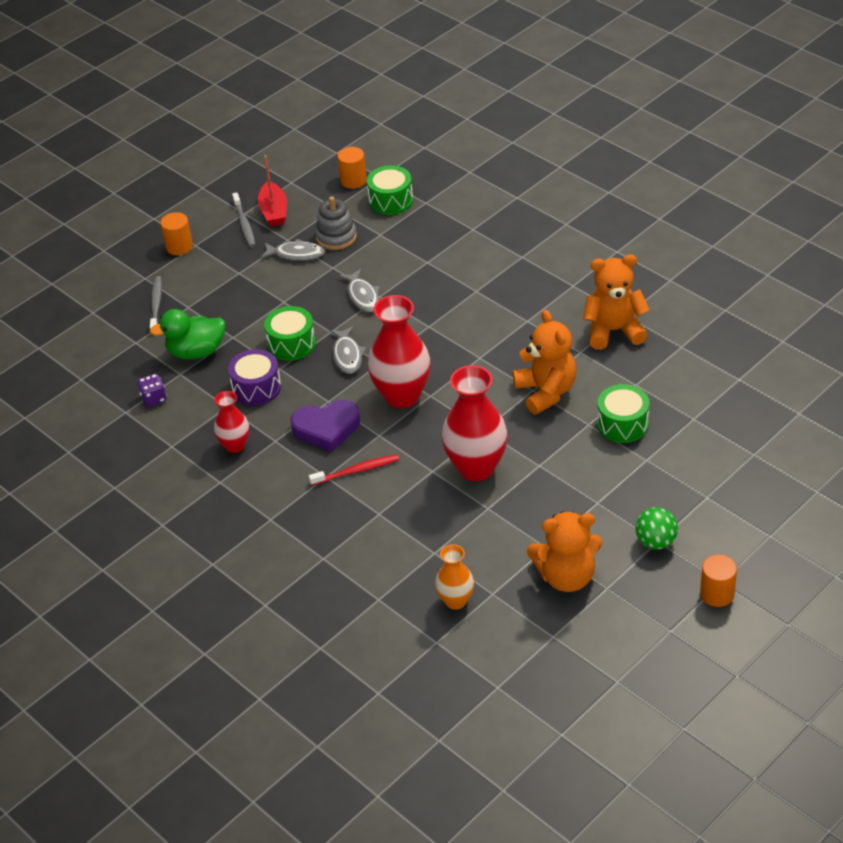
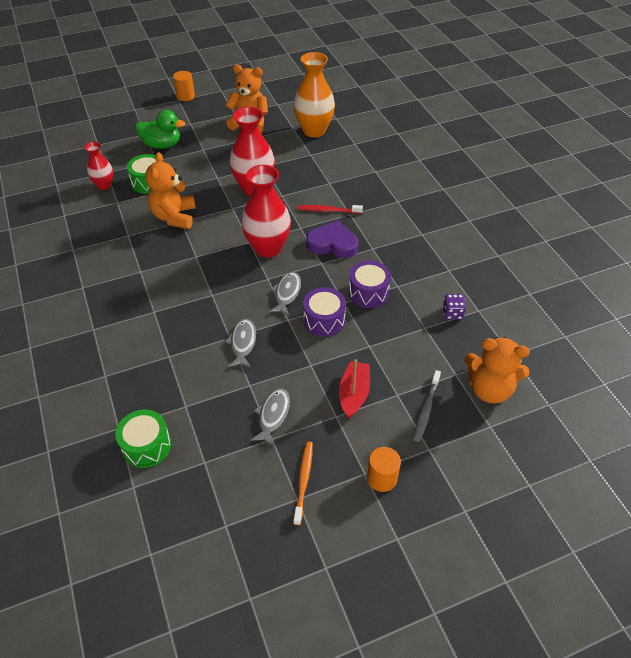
camera: 160 degrees left, 5 degrees up
green duck [150,309,225,359] -> green duck moved to [136,110,185,149]
red vase [214,391,250,453] -> red vase moved to [85,142,113,190]
grey toothbrush [232,192,255,247] -> orange toothbrush [293,441,313,525]
red boat [258,155,287,227] -> red boat moved to [339,359,370,418]
grey fish [261,239,325,260] -> grey fish turned 75 degrees clockwise [250,388,290,446]
green drum [264,306,316,361] -> purple drum [303,287,346,337]
grey stacking toy [315,196,357,250] -> none
orange cylinder [337,147,367,189] -> none
orange vase [435,544,474,610] -> orange vase [294,52,335,138], size x1.79
orange teddy bear [583,255,650,350] -> orange teddy bear moved to [464,337,530,404]
green ball [635,507,678,550] -> none

